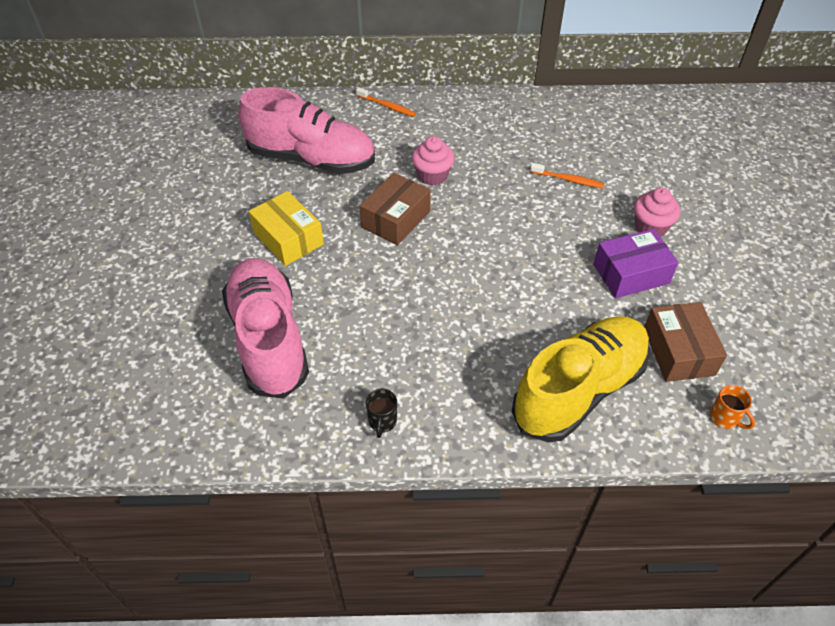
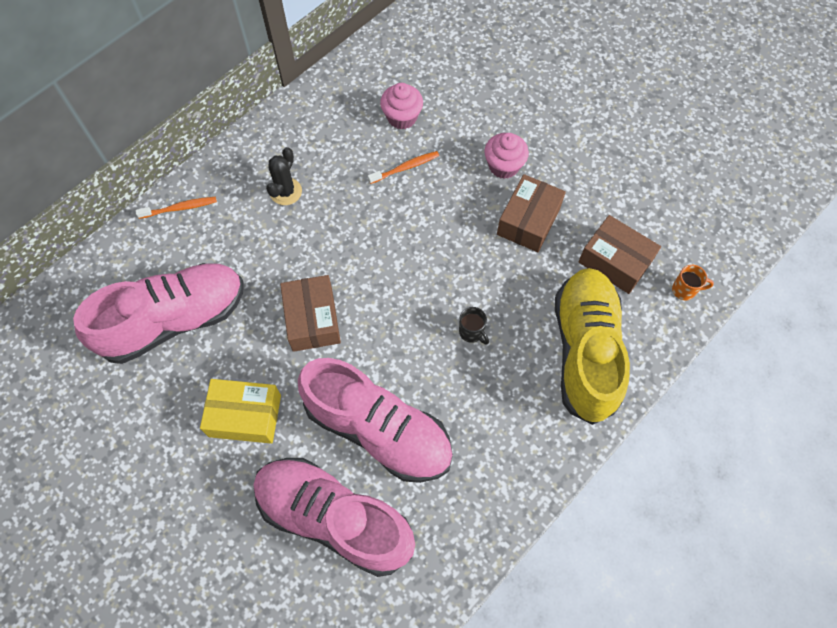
camera: 45 degrees left, 15 degrees up
black mug [366,389,397,438] -> black mug moved to [459,307,489,345]
pink cupcake [412,136,455,186] -> pink cupcake moved to [380,83,423,130]
purple box [593,229,679,298] -> brown box [497,174,566,252]
none -> black cactus [266,147,302,205]
none -> pink shoe [298,358,453,483]

